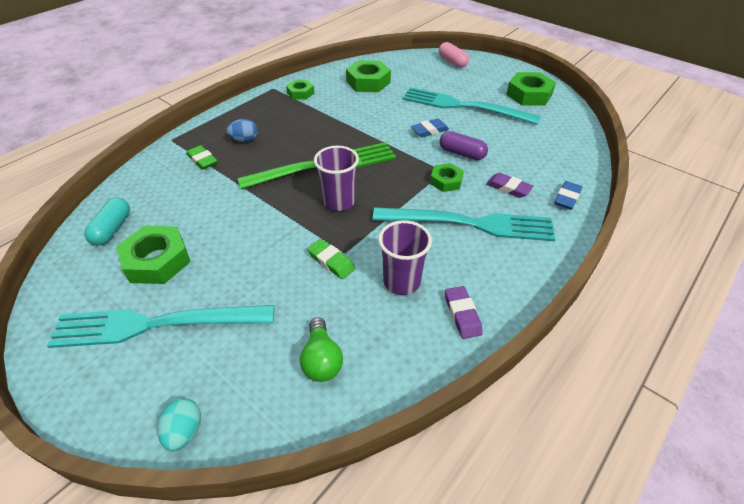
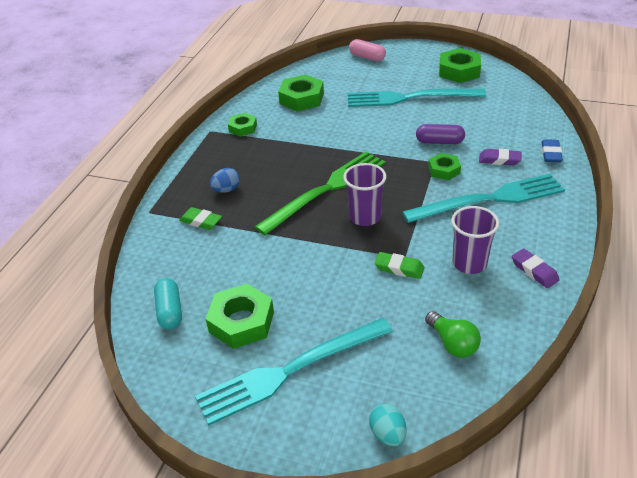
camera: 20 degrees left, 5 degrees down
blue eraser [411,118,449,137] -> none

